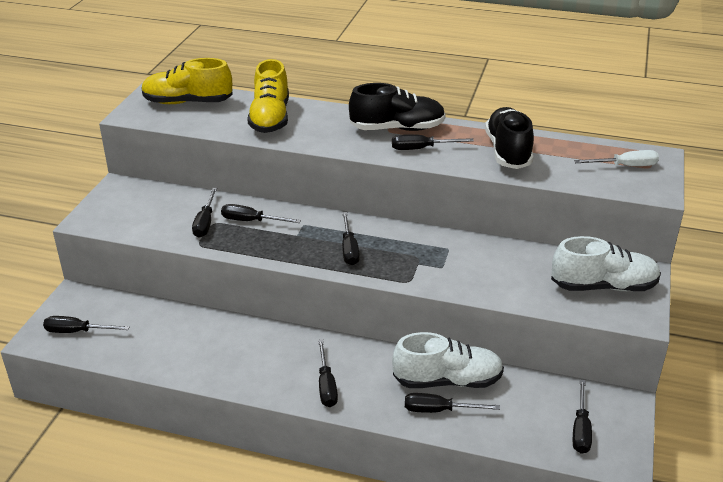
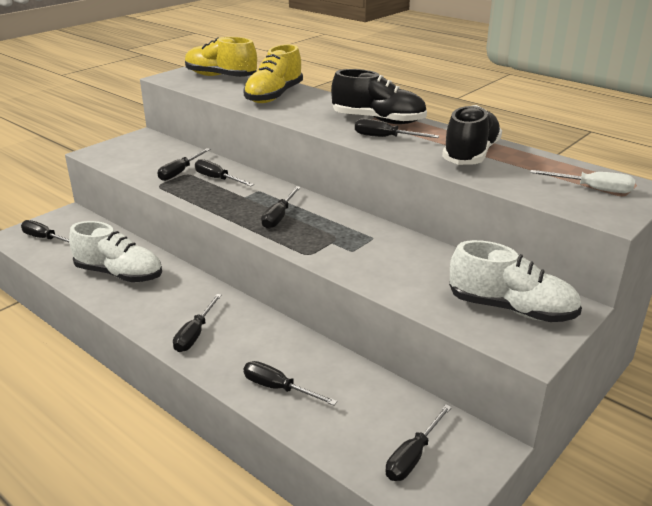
camera: 25 degrees right, 5 degrees down
white shoe [392,332,504,388] -> white shoe moved to [69,221,162,282]

